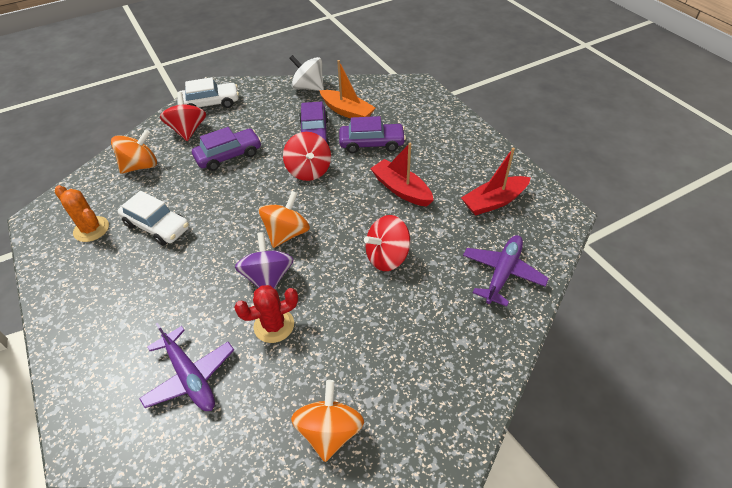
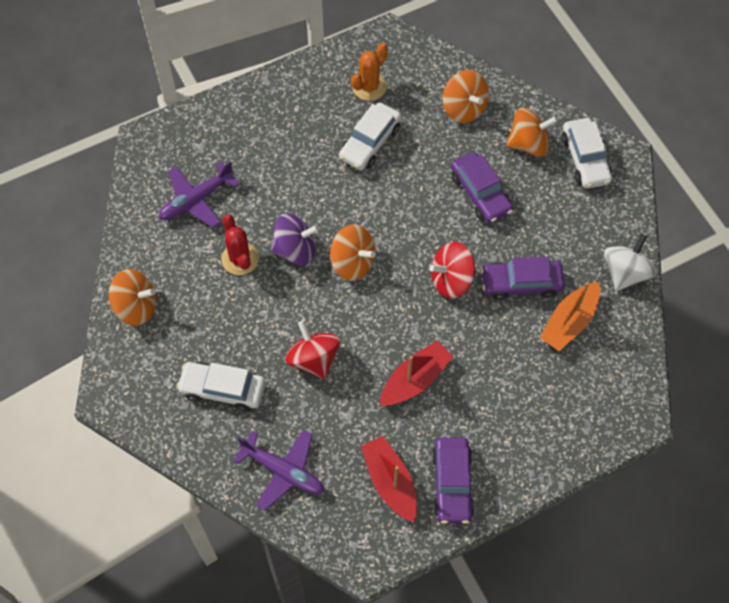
camera: 90 degrees right, 15 degrees up
red spinning top [160,92,206,141] -> orange spinning top [506,108,558,157]
purple car [339,116,406,153] -> purple car moved to [432,438,475,524]
none -> white car [176,362,265,411]

